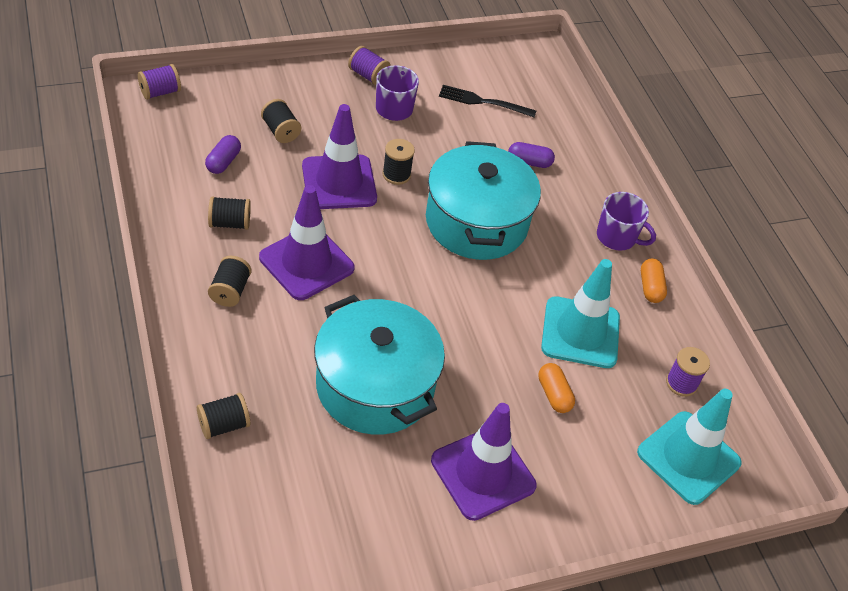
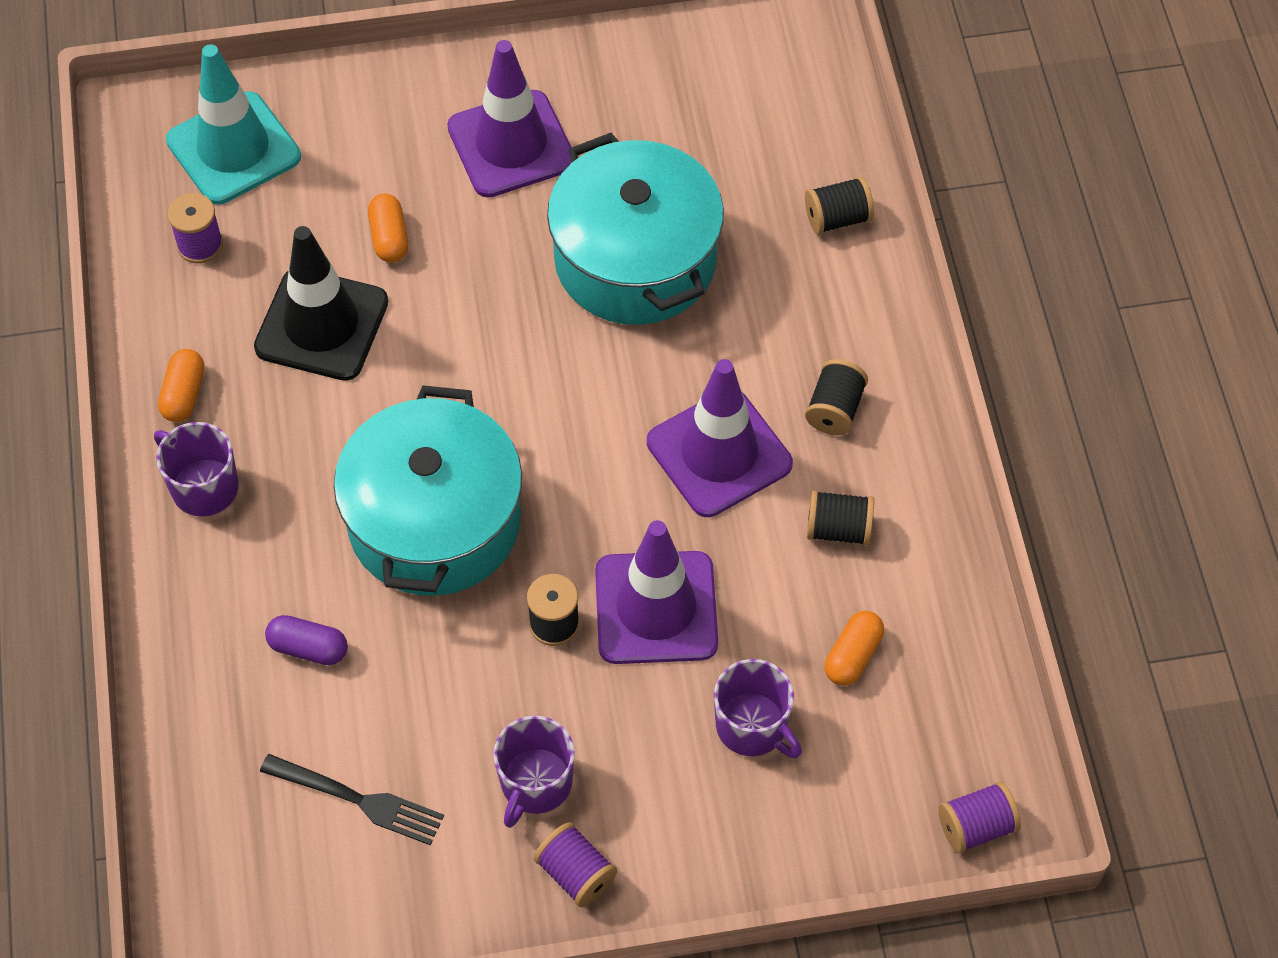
camera: 165 degrees left, 10 degrees up
purple capsule [205,135,241,174] -> orange capsule [825,611,884,686]
black spool [261,99,301,143] -> purple mug [714,659,802,758]
turquoise traffic cone [541,259,620,368] -> black traffic cone [254,226,388,381]

